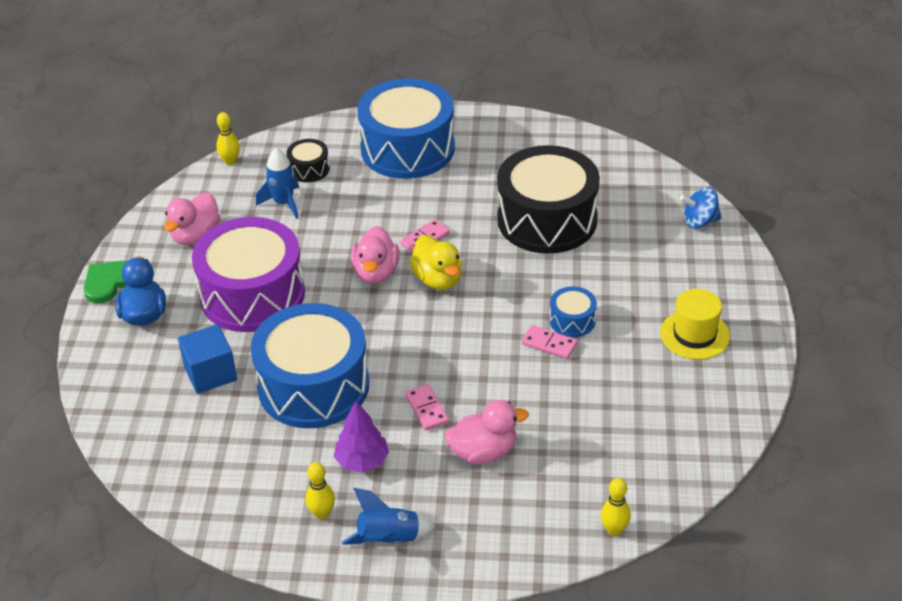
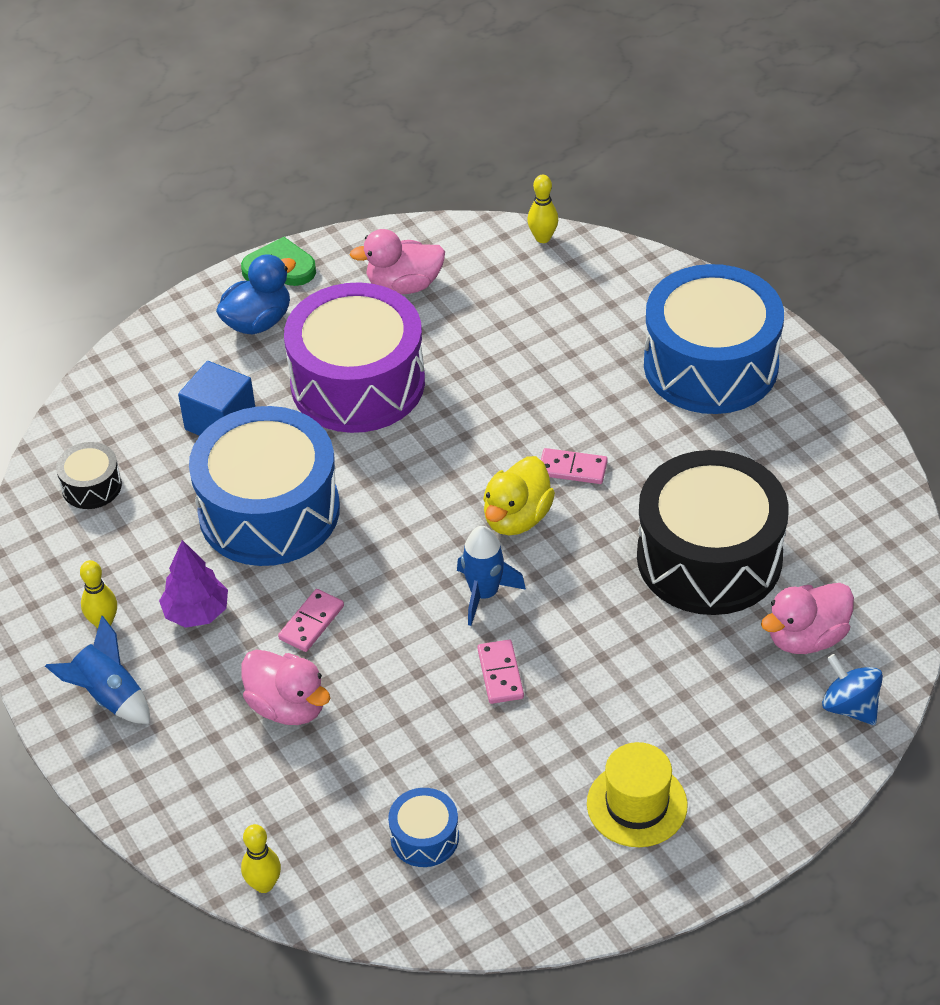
camera: 55 degrees right, 5 degrees up
blue rocket [256,148,299,219] -> blue rocket moved to [457,526,526,626]
black drum [286,139,330,182] -> black drum moved to [56,442,122,509]
pink duck [351,226,399,284] -> pink duck moved to [761,583,854,654]
blue drum [550,286,597,337] -> blue drum moved to [388,788,459,867]

